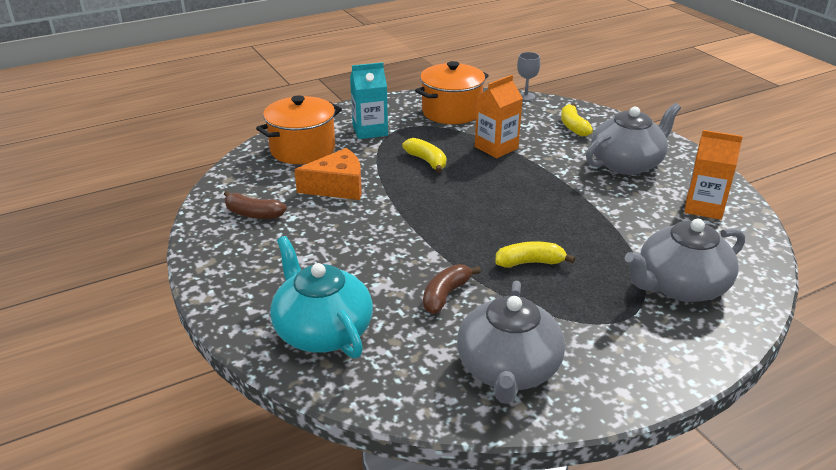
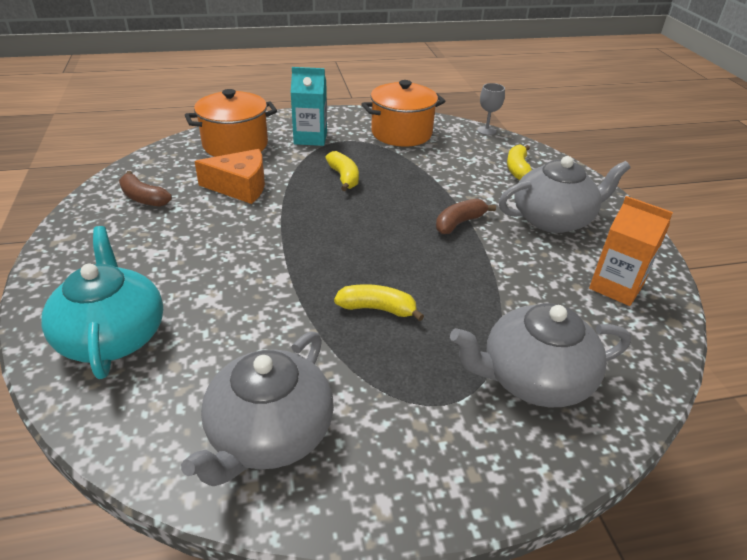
camera: 15 degrees right, 5 degrees up
brown banana [423,264,481,314] -> brown banana moved to [436,199,496,234]
orange carton [475,75,523,158] -> none

